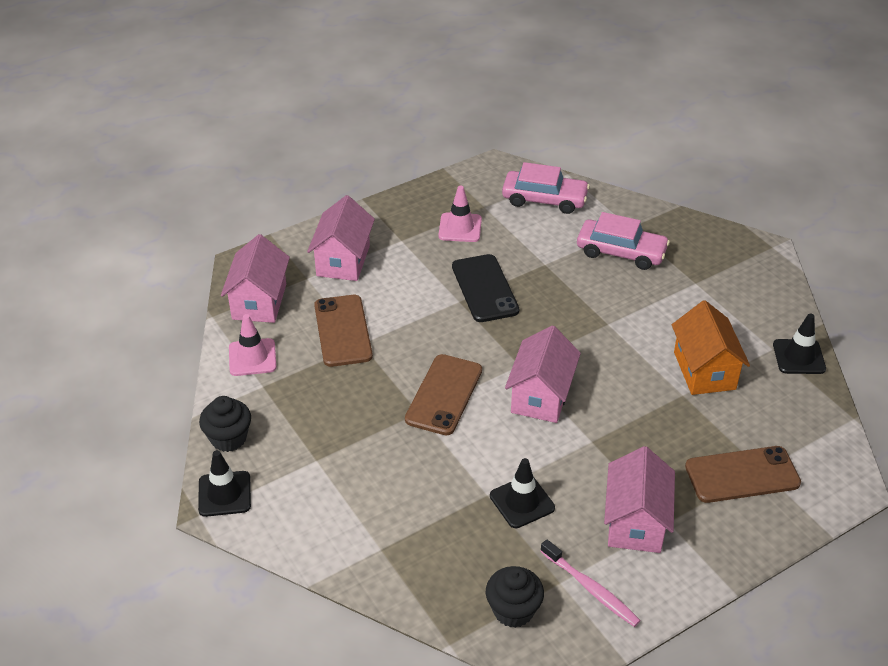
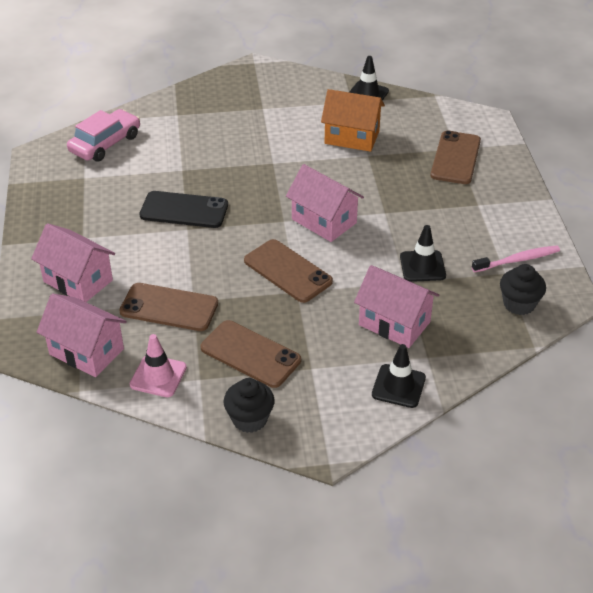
camera: 65 degrees left, 0 degrees up
black traffic cone [198,450,251,517] -> black traffic cone moved to [372,344,426,408]
pink traffic cone [439,186,482,242] -> none
pink car [577,212,670,270] -> none
pink house [604,446,675,553] -> pink house moved to [354,265,439,348]
none -> brown phone [201,320,301,388]

